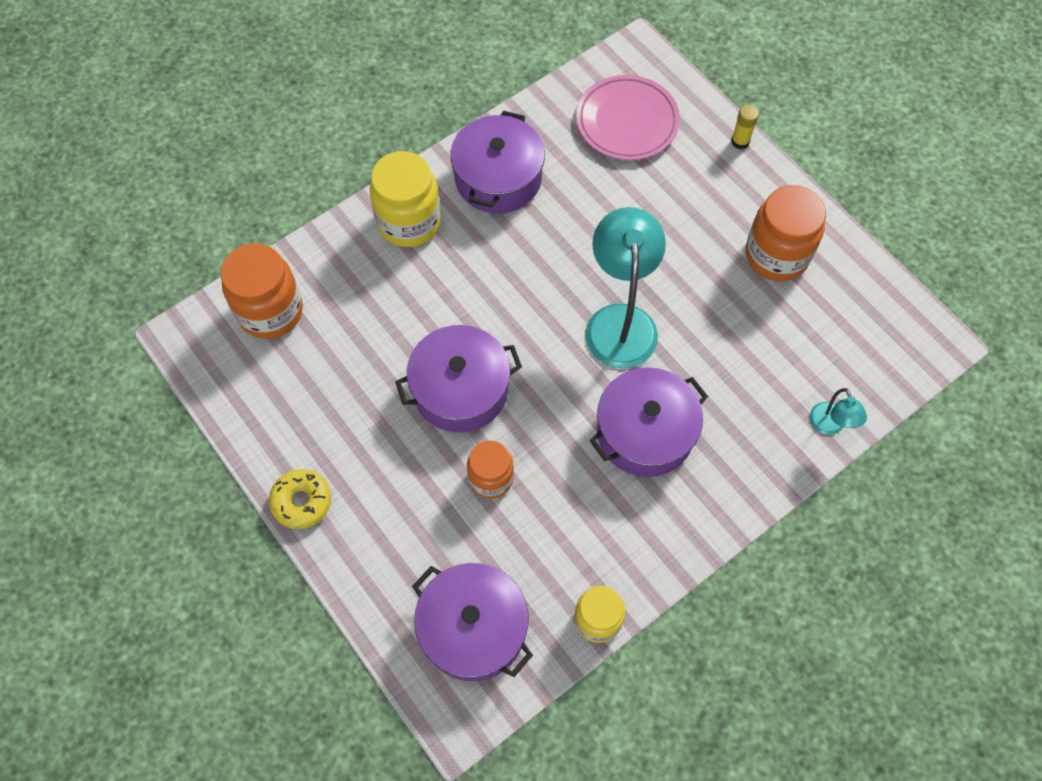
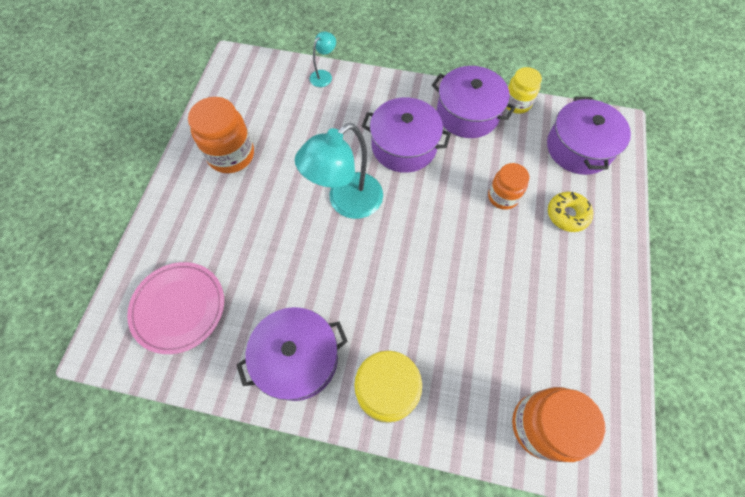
camera: 130 degrees left, 0 degrees up
yellow donut [269,469,331,529] -> yellow donut moved to [548,192,593,232]
purple pot [395,325,522,432] -> purple pot moved to [432,66,516,138]
yellow glue stick [731,105,759,149] -> none

